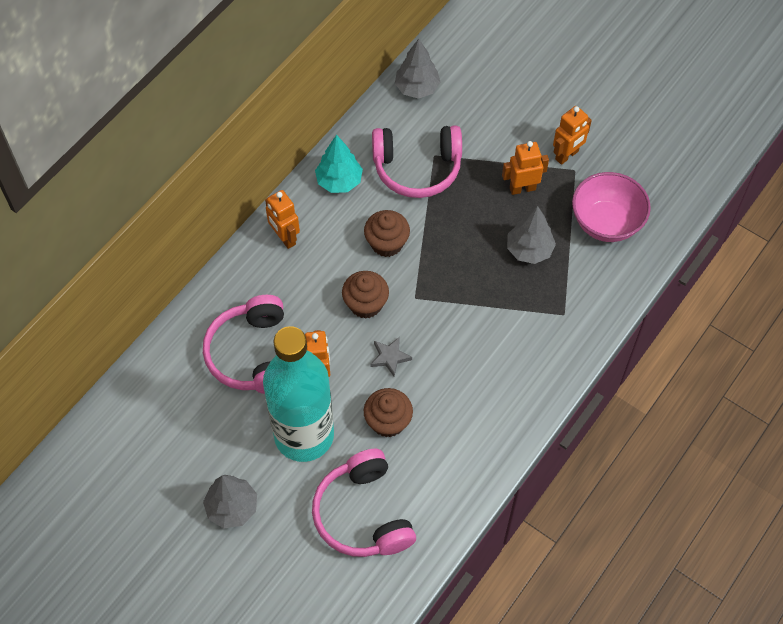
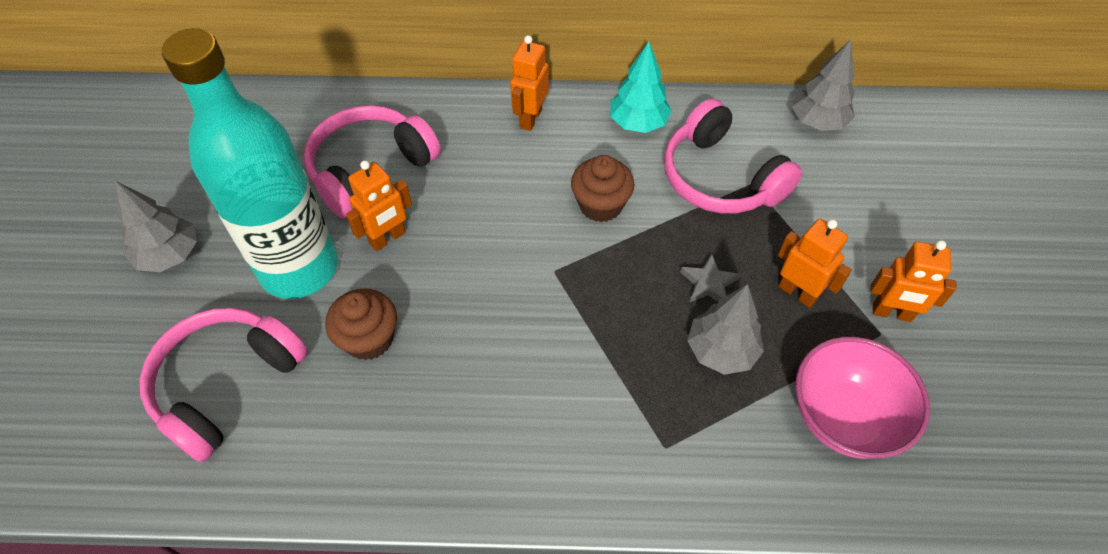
camera: 55 degrees right, 5 degrees down
brown cupcake [342,271,389,319] -> none
grey star [370,337,412,376] -> grey star moved to [680,253,740,303]

